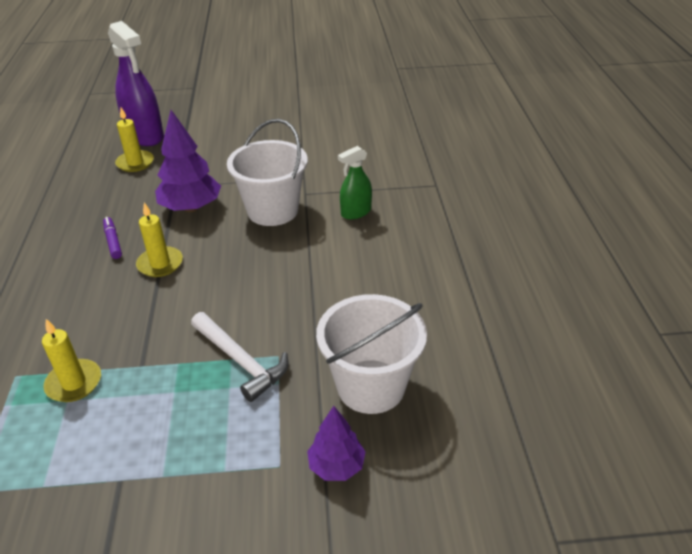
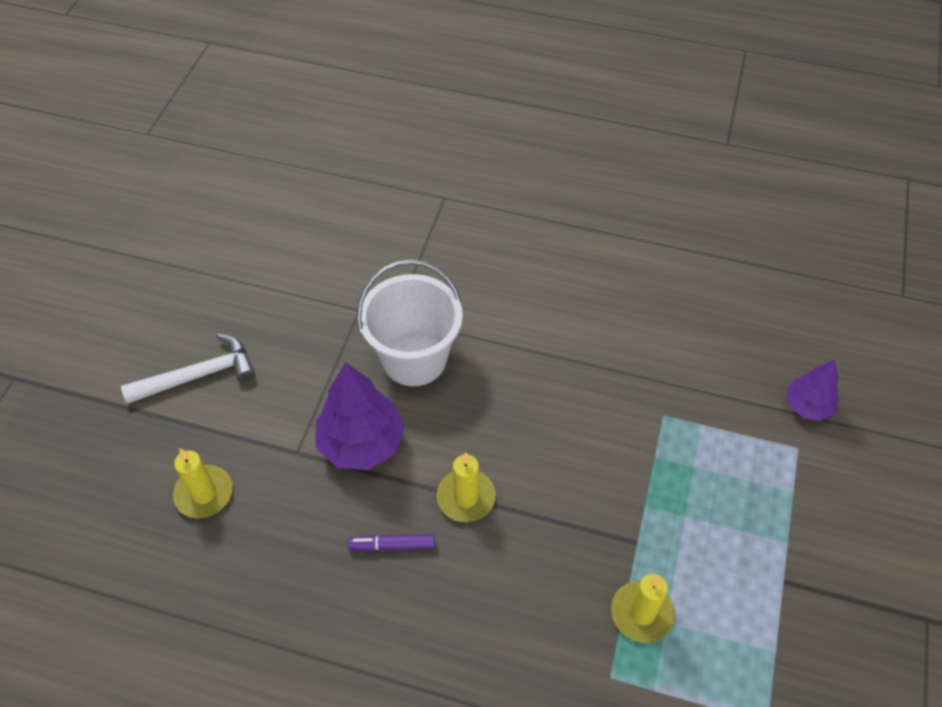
camera: 70 degrees left, 15 degrees up
purple spray bottle [108,21,164,146] -> none
white hammer [191,312,288,402] -> white hammer moved to [121,334,255,404]
white bucket [316,294,427,414] -> none
green spray bottle [338,146,372,219] -> none

